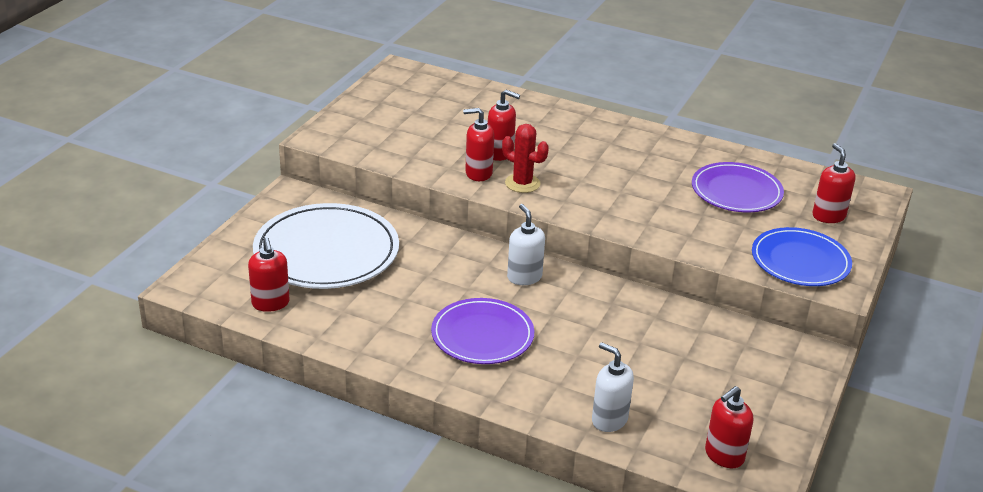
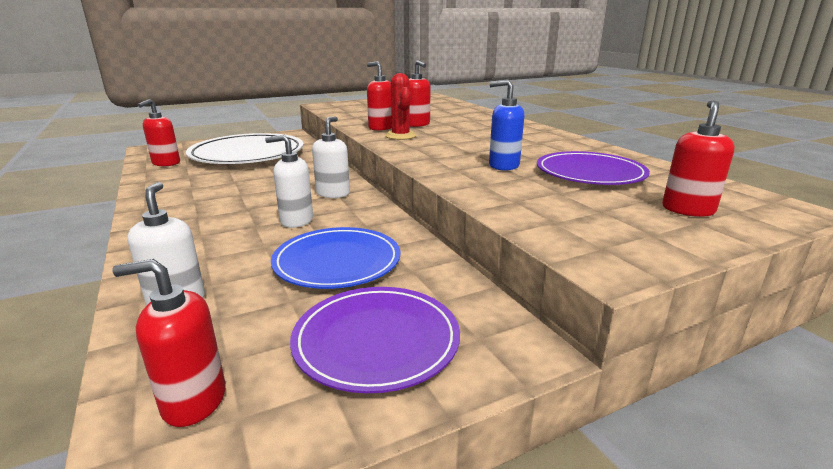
camera: 40 degrees right, 10 degrees down
purple plate [431,298,534,364] -> purple plate moved to [290,287,460,393]
blue plate [752,227,852,286] -> blue plate moved to [271,227,400,289]
none -> white soap dispenser [265,135,313,228]
none -> blue soap dispenser [489,79,524,171]

